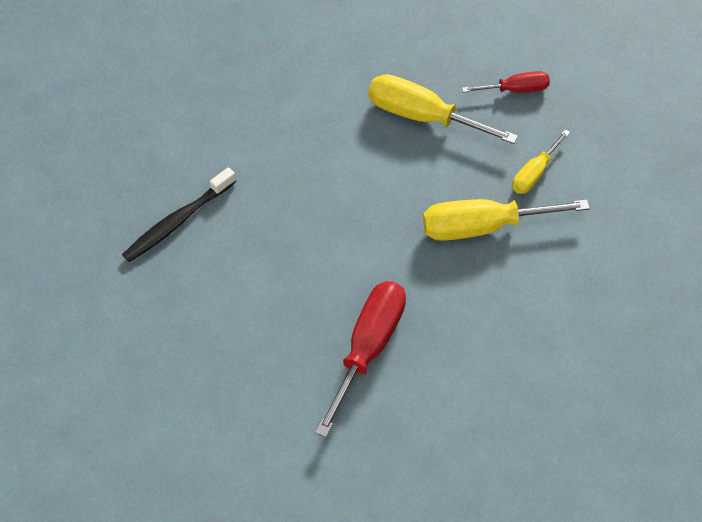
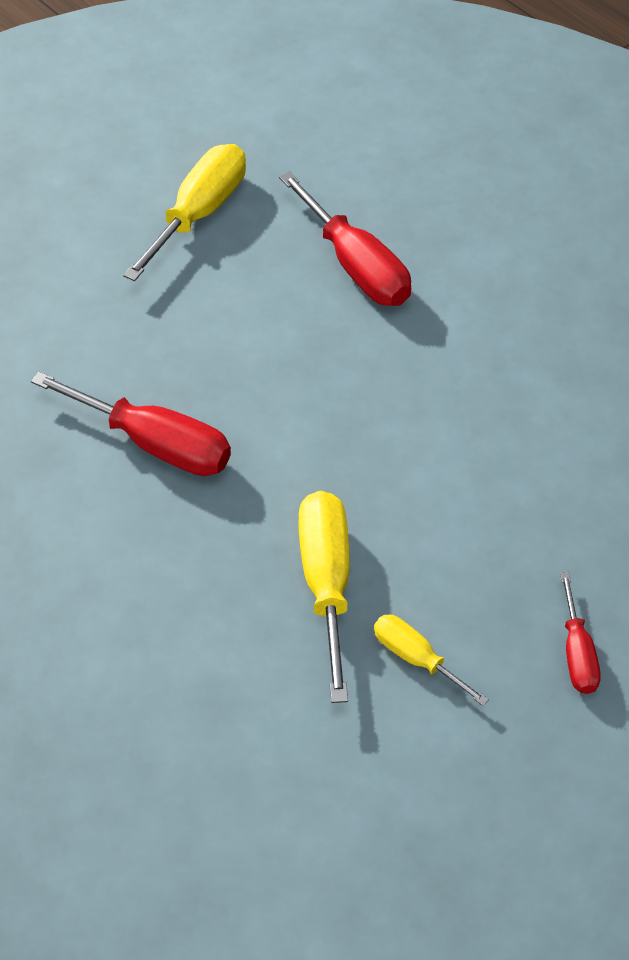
camera: 90 degrees right, 5 degrees down
black toothbrush [122,167,236,262] -> red screwdriver [279,171,411,306]
yellow screwdriver [368,74,518,144] -> yellow screwdriver moved to [123,144,246,281]

